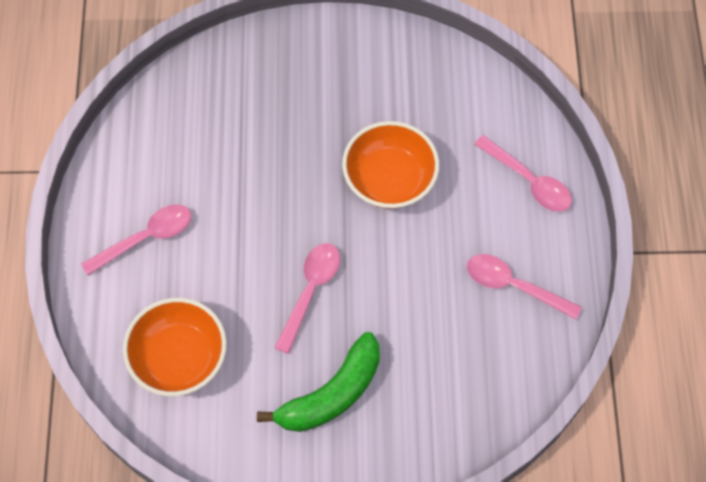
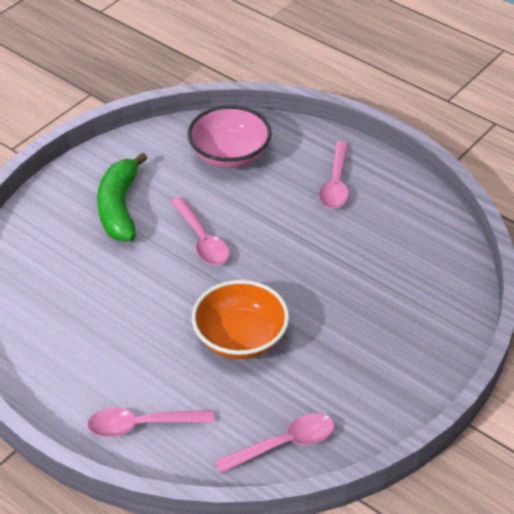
camera: 130 degrees right, 20 degrees down
orange bowl [123,298,227,396] -> pink bowl [187,105,272,168]
pink spoon [467,254,582,320] -> pink spoon moved to [214,413,335,474]

